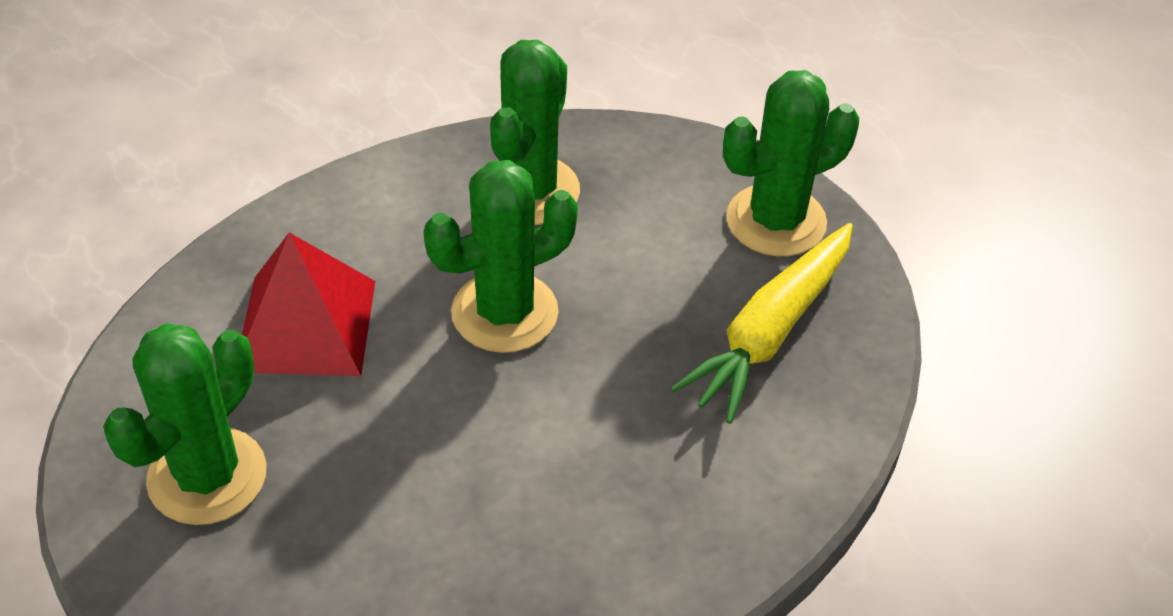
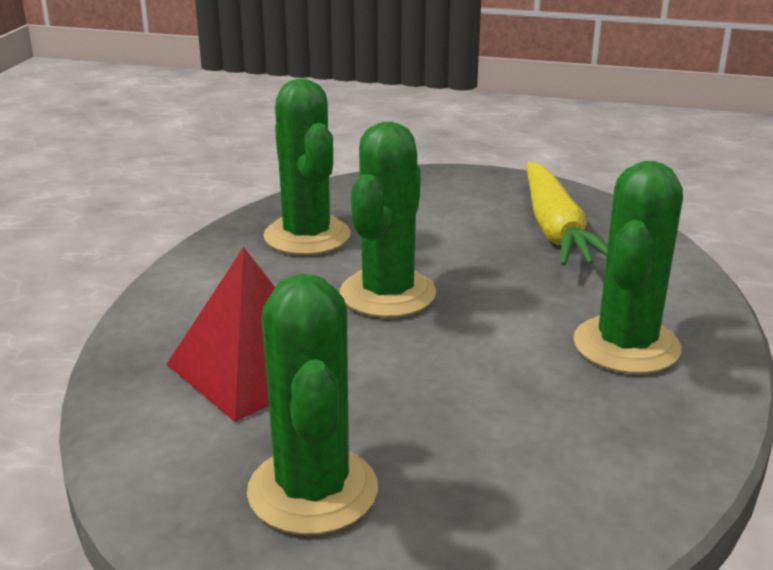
camera: 40 degrees left, 20 degrees down
green cactus [723,70,859,257] -> green cactus moved to [573,161,683,374]

